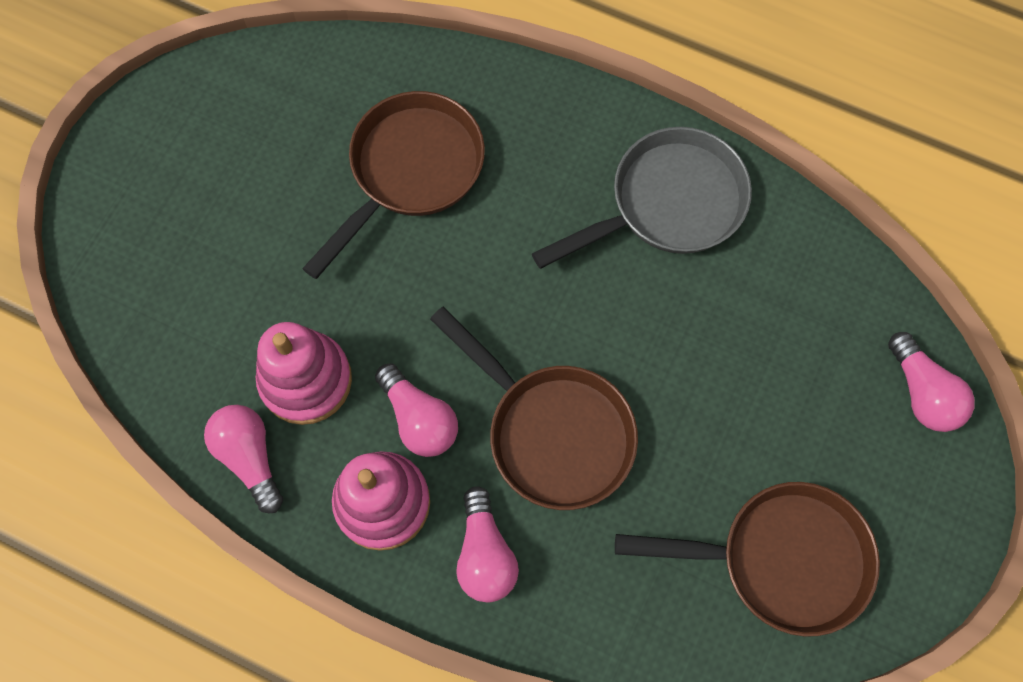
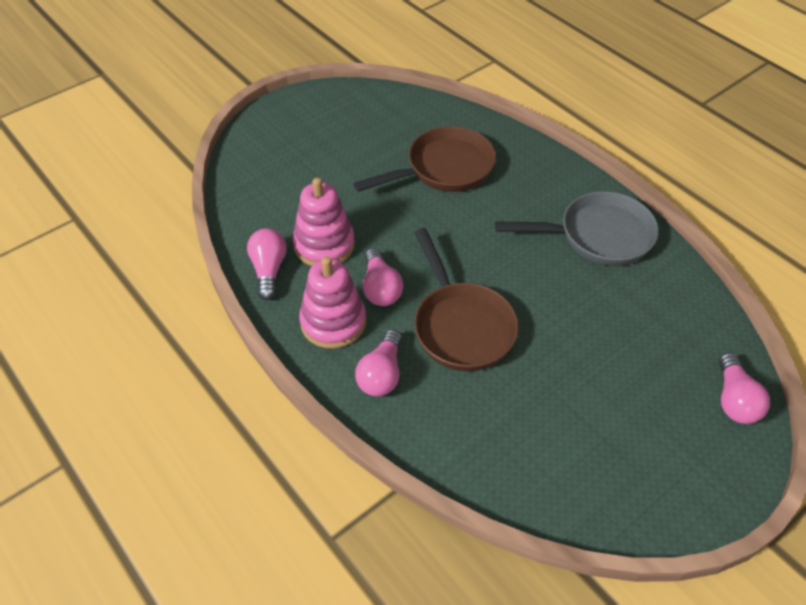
camera: 25 degrees right, 20 degrees down
brown pan [615,482,880,637] -> none

